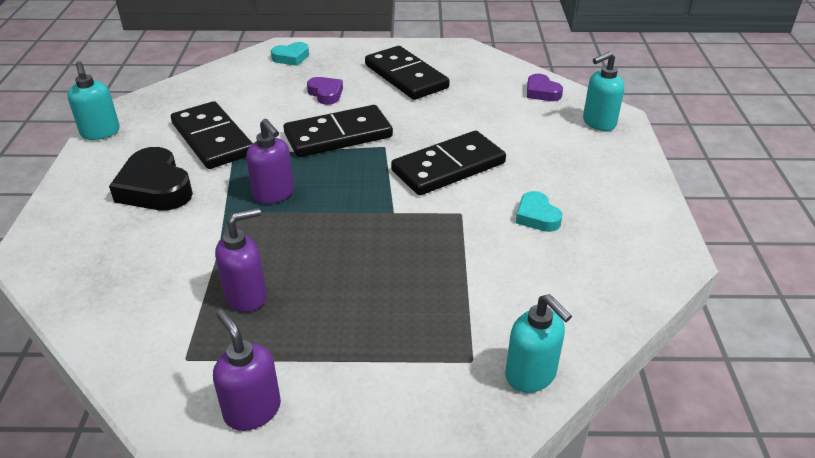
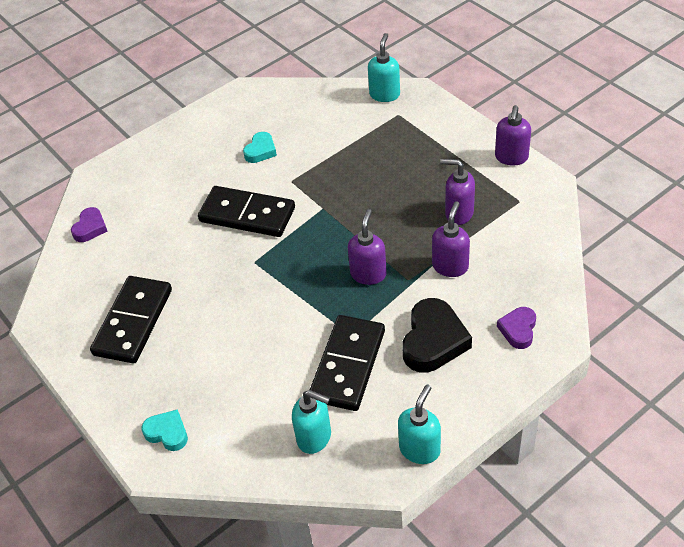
camera: 125 degrees left, 10 degrees up
black domino [284,105,393,157] -> none
purple heart [307,77,343,105] -> purple heart moved to [497,307,536,349]
turquoise soap dispenser [583,51,624,131] -> turquoise soap dispenser moved to [292,390,331,454]
none -> purple soap dispenser [432,201,470,277]

